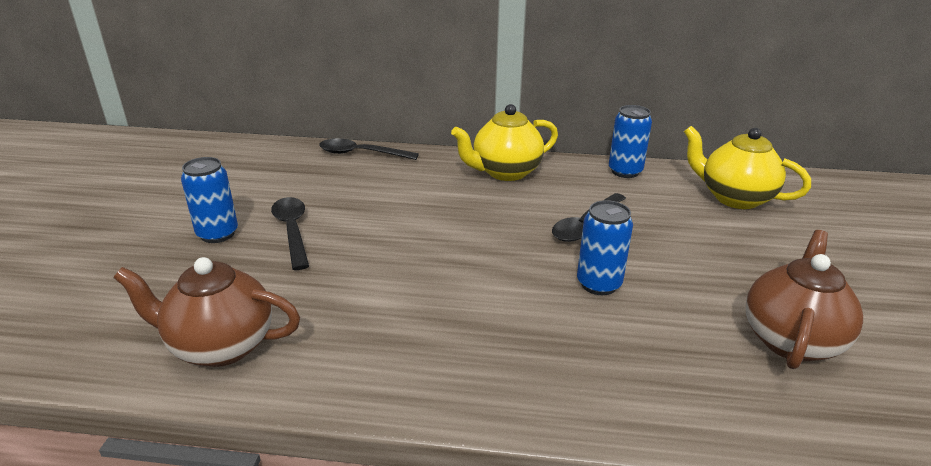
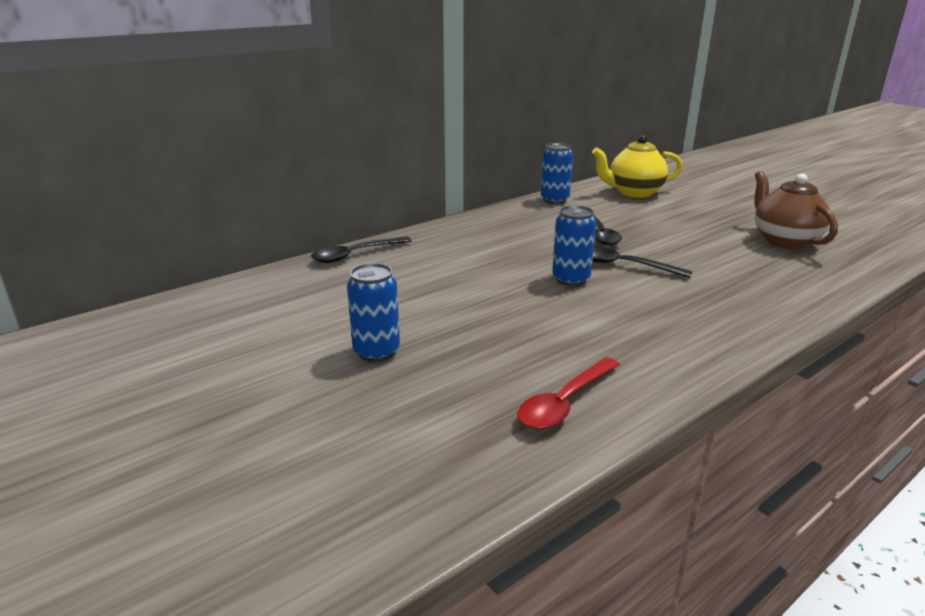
camera: 45 degrees left, 5 degrees down
brown teapot [114,257,300,367] -> red spoon [517,357,620,429]
black spoon [271,197,309,270] -> black spoon moved to [593,247,693,278]
yellow teapot [451,104,558,181] -> none
blue can [577,200,633,295] -> blue can moved to [552,205,596,286]

